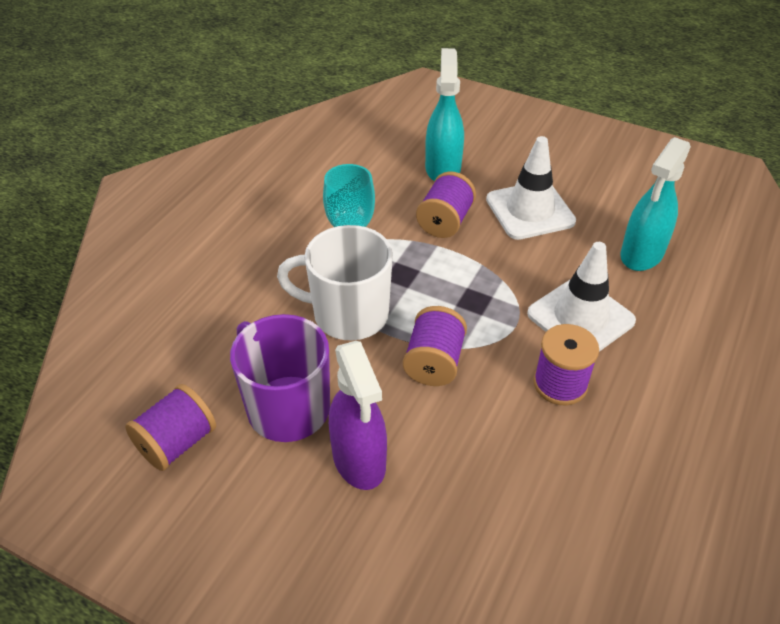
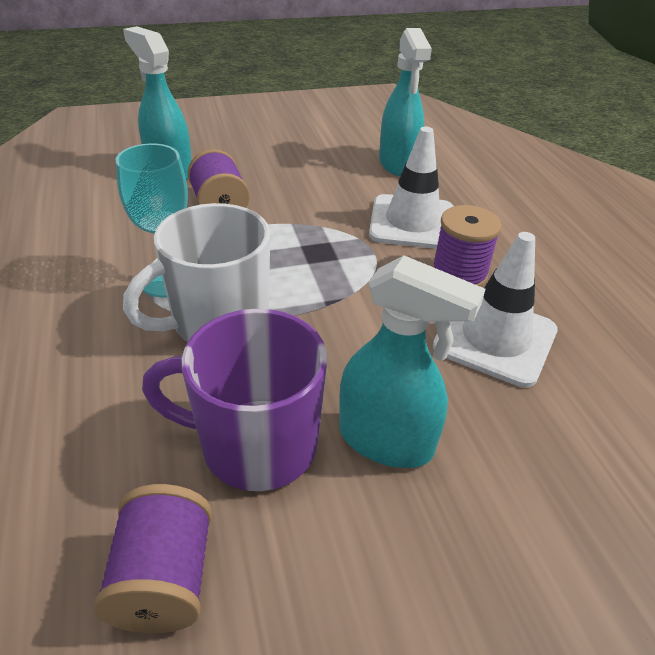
camera: 45 degrees left, 5 degrees down
purple spray bottle [329,341,387,490] -> turquoise spray bottle [339,255,485,468]
purple spool [403,306,467,386] -> none
white traffic cone [486,136,576,240] -> white traffic cone moved to [433,232,558,388]

